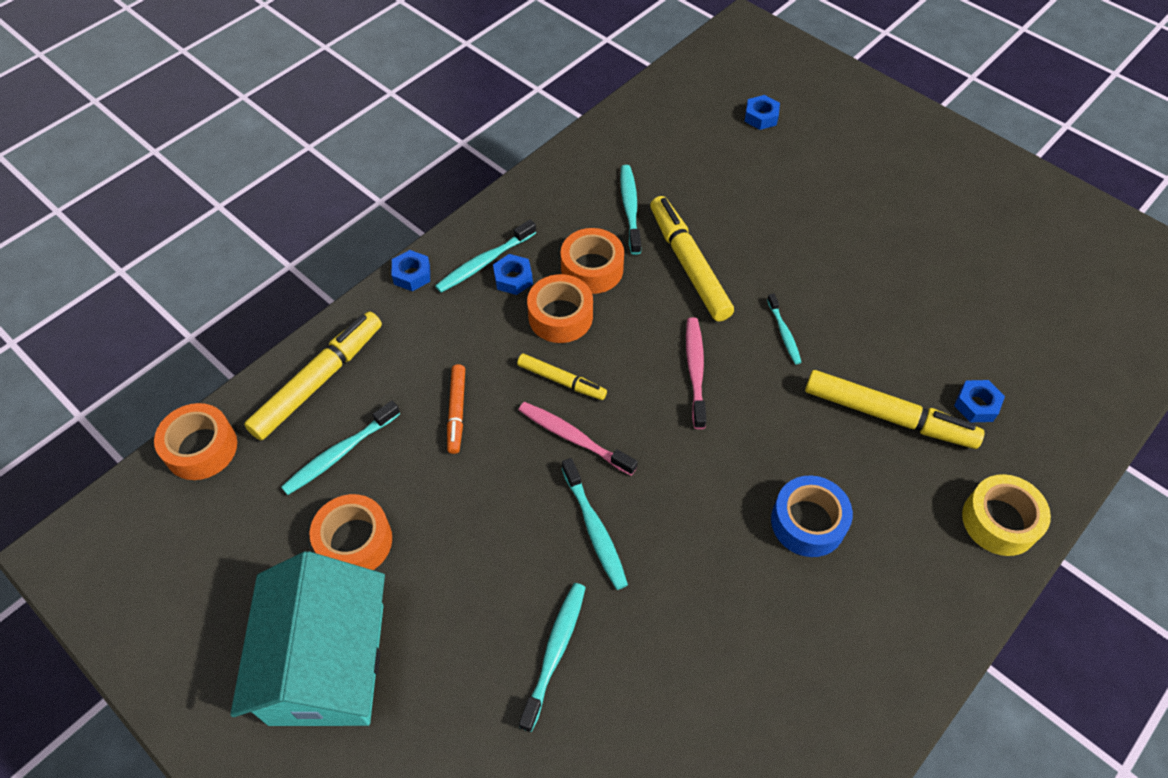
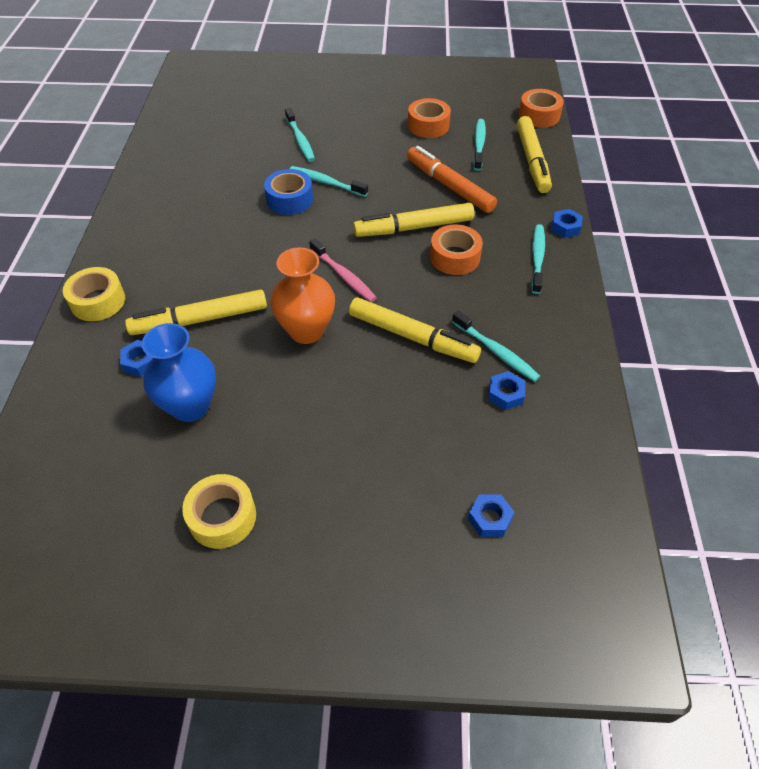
camera: 140 degrees right, 5 degrees down
turquoise house [230,551,385,726] -> none
orange marker [447,364,465,454] -> orange marker [407,146,497,213], size x1.77
blue nut [493,254,533,295] -> blue nut moved to [488,371,525,410]
yellow marker [517,354,607,400] -> yellow marker [353,203,475,237], size x1.77
pink toothbrush [519,402,638,476] -> none
orange tape [561,228,624,294] -> none
turquoise toothbrush [767,293,802,364] -> orange vase [270,247,335,344]
blue tape [771,475,853,557] -> blue tape moved to [264,169,313,215]
none -> blue vase [142,323,216,422]
none -> yellow tape [182,474,256,549]

